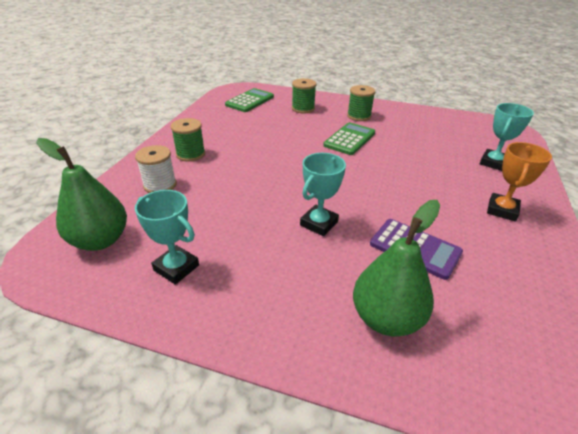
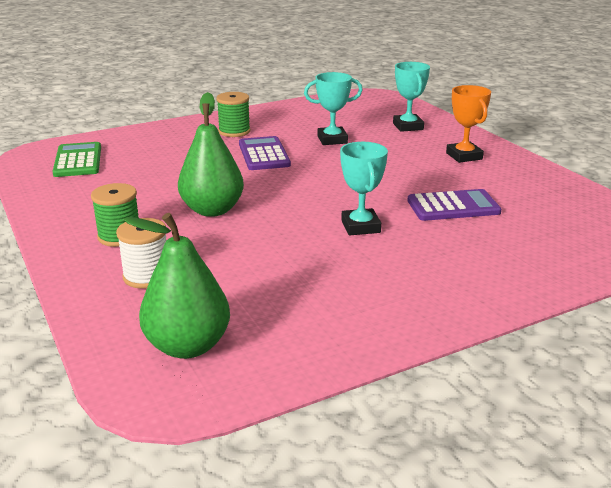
camera: 45 degrees left, 10 degrees down
turquoise trophy [135,190,199,285] -> turquoise trophy moved to [304,72,363,145]
green spool [292,78,316,113] -> none
green calculator [323,122,375,155] -> purple calculator [239,136,291,170]
green pear [353,200,440,337] -> green pear moved to [178,92,244,217]

